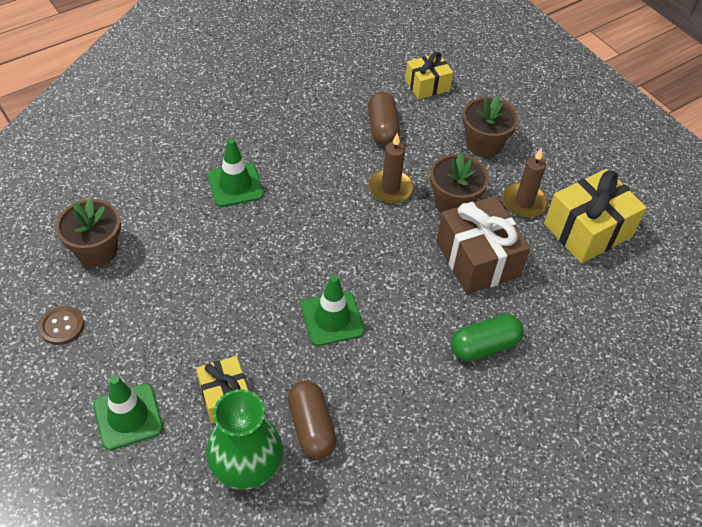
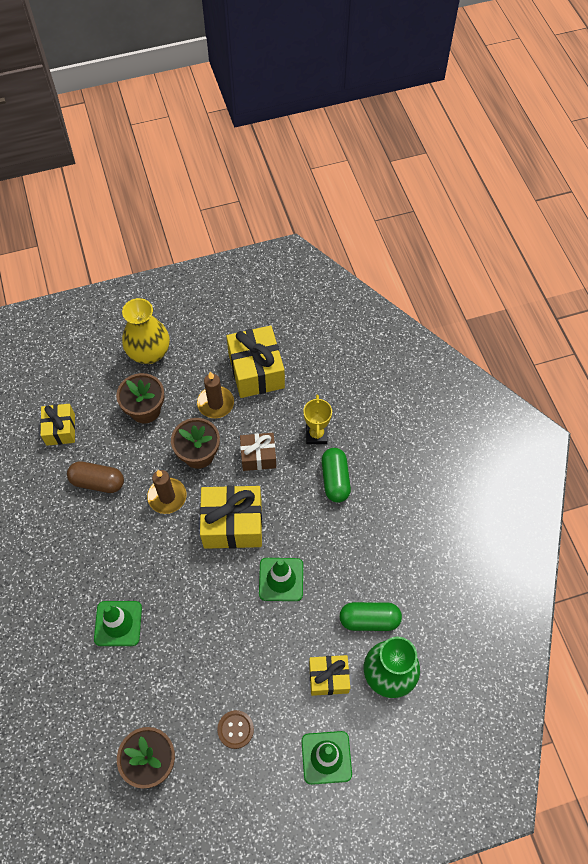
camera: 70 degrees left, 10 degrees up
brown button [39,306,84,345] -> brown button moved to [217,710,254,749]
brown capsule [288,381,337,459] -> green capsule [339,602,402,631]
brown gift [436,196,530,294] -> brown gift [240,433,276,471], size x0.60
none -> yellow vase [122,298,170,364]
none -> yellow gift [200,486,262,549]
none -> yellow trophy [303,395,332,444]

